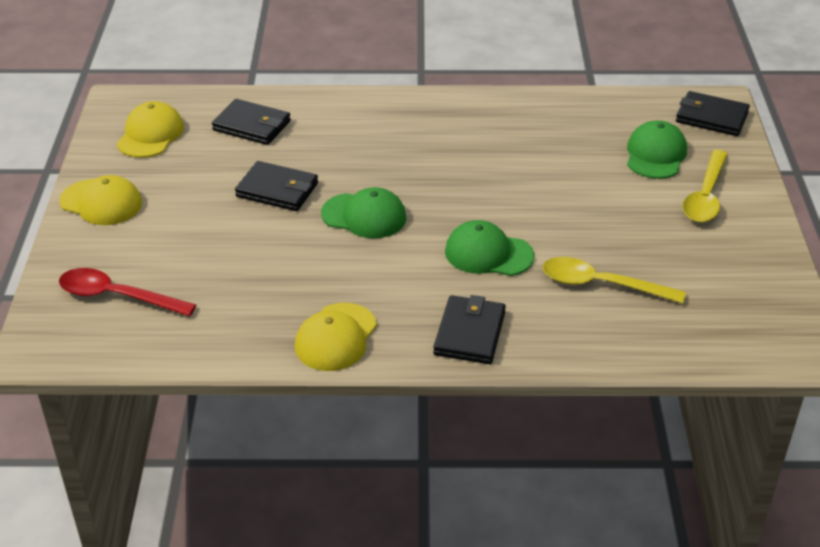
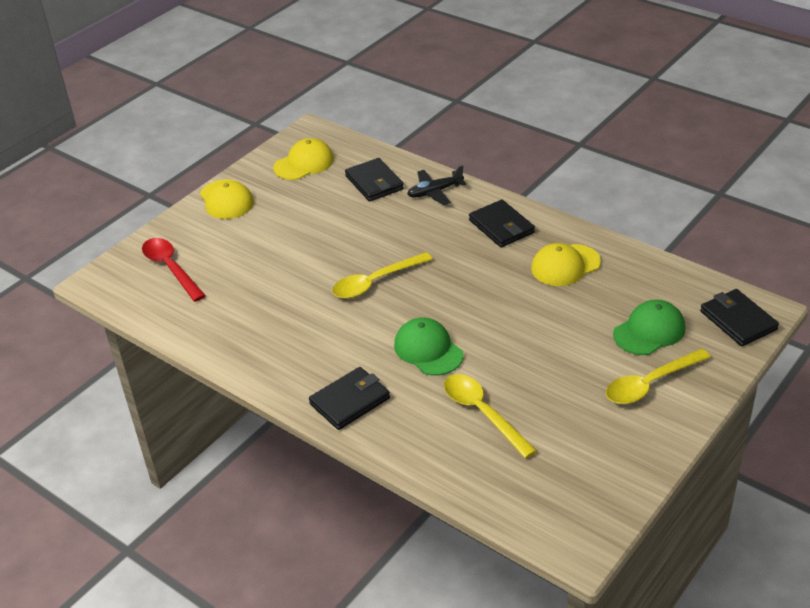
camera: 40 degrees right, 0 degrees up
black wallet [235,161,318,211] -> black wallet moved to [469,200,535,247]
yellow cap [295,303,377,371] -> yellow cap moved to [531,243,601,286]
green cap [321,187,407,238] -> yellow spoon [332,252,433,299]
none -> black plane [407,165,466,205]

